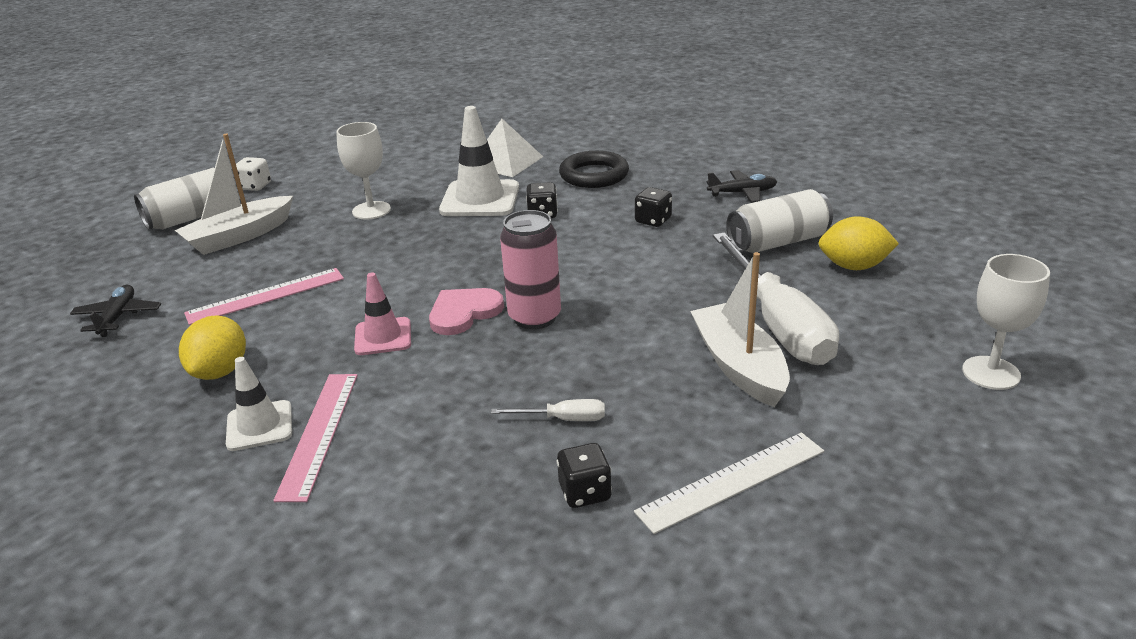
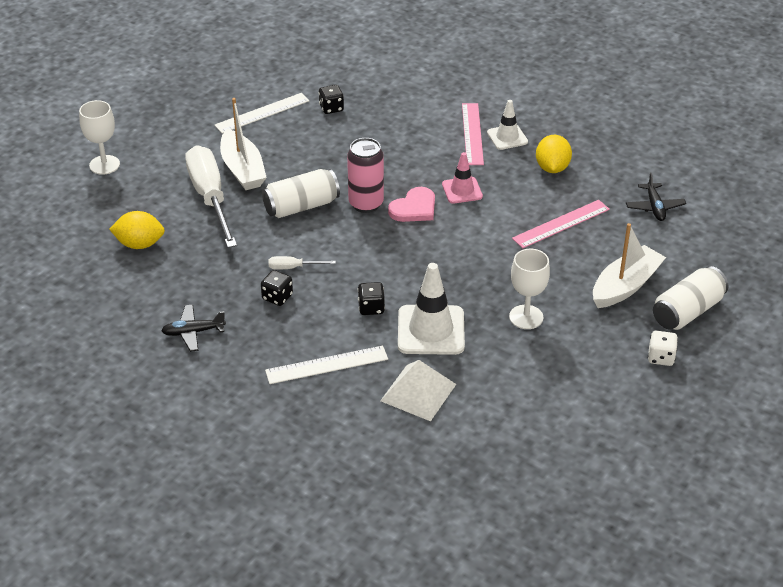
camera: 175 degrees right, 10 degrees up
white screwdriver [491,399,605,421] -> white screwdriver moved to [269,256,336,269]
black ring [559,151,629,188] -> white ruler [265,346,388,384]
white can [726,189,833,253] -> white can moved to [262,169,340,218]

